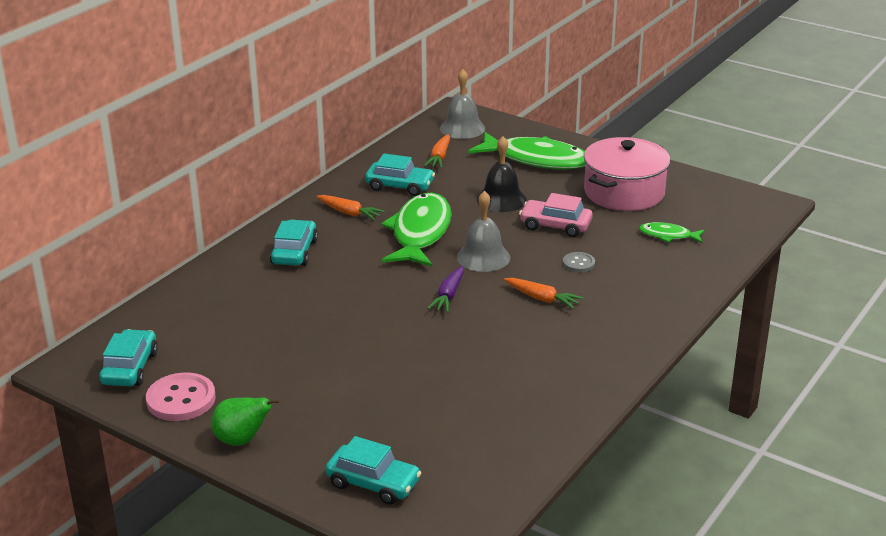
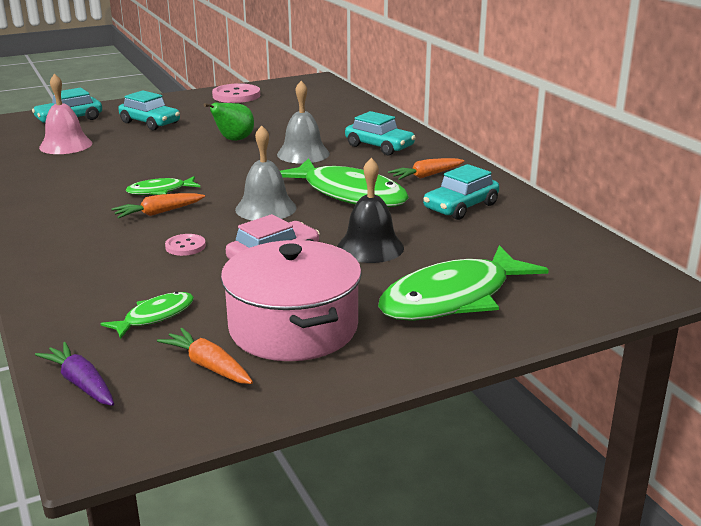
camera: 120 degrees right, 5 degrees down
turquoise car [99,329,158,386] -> turquoise car moved to [118,90,180,130]
green pear [211,398,281,446] -> green pear moved to [204,102,254,141]
orange carrot [424,134,450,168] -> orange carrot moved to [157,328,253,384]
purple carrot [427,266,464,313] -> purple carrot moved to [35,342,114,406]
grey bell [440,69,485,139] -> grey bell moved to [277,81,330,164]
grey button [563,252,595,272] -> pink button [165,234,206,256]
none -> pink bell [39,74,92,154]
none -> green fish [125,176,200,195]

